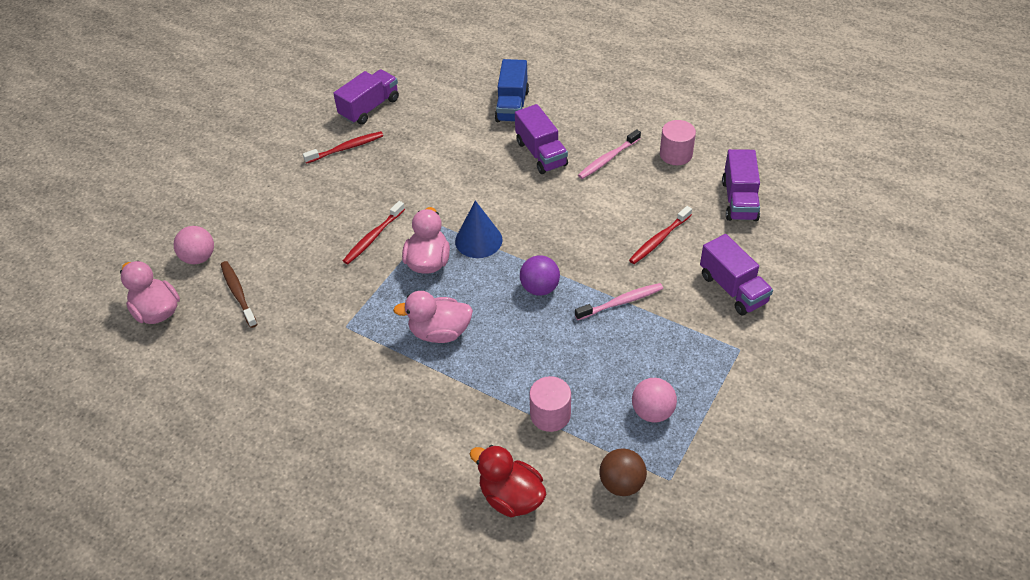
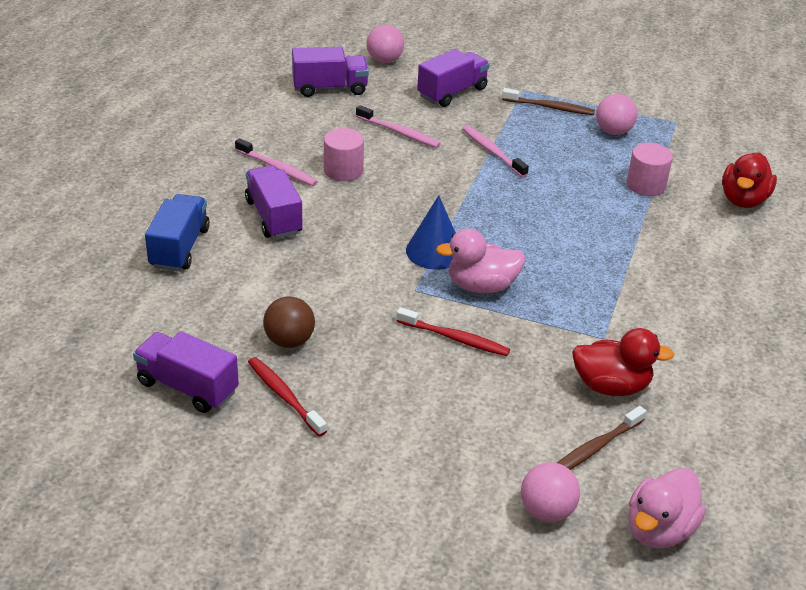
camera: 105 degrees left, 10 degrees down
pink duck [393,291,473,343] -> none
blue truck [495,59,529,122] -> blue truck turned 75 degrees counterclockwise [145,194,210,271]
purple truck [515,104,568,174] -> purple truck turned 75 degrees counterclockwise [245,165,303,239]
purple ball [520,256,560,296] -> none
brown ball [599,448,647,496] -> brown ball moved to [263,297,315,348]
red toothbrush [629,206,692,264] -> pink toothbrush [356,105,441,148]
pink cylinder [660,120,696,165] -> pink cylinder moved to [324,128,364,181]
none -> pink ball [367,24,404,63]
none -> brown toothbrush [502,88,595,115]
none -> red duck [572,328,675,396]

